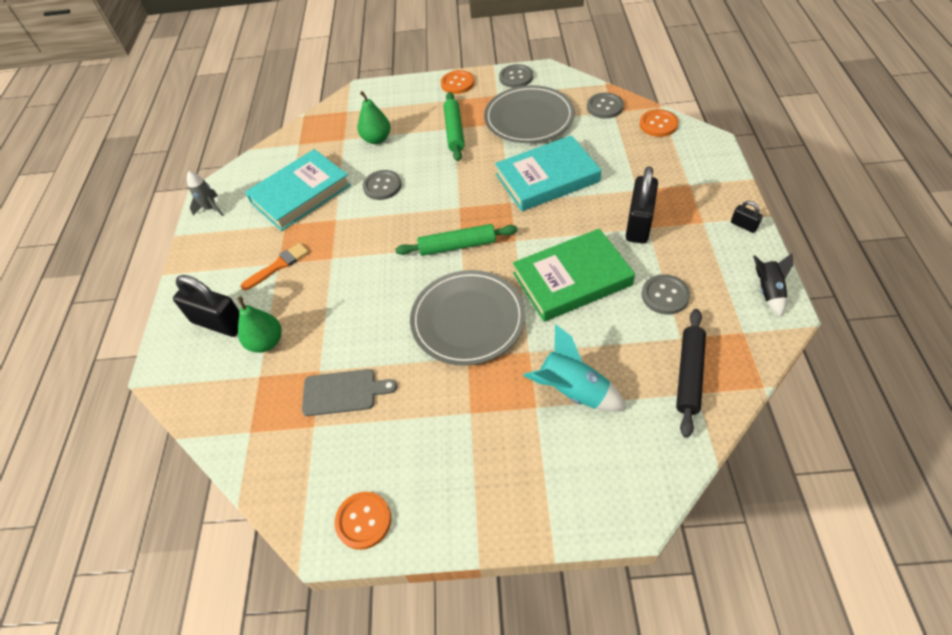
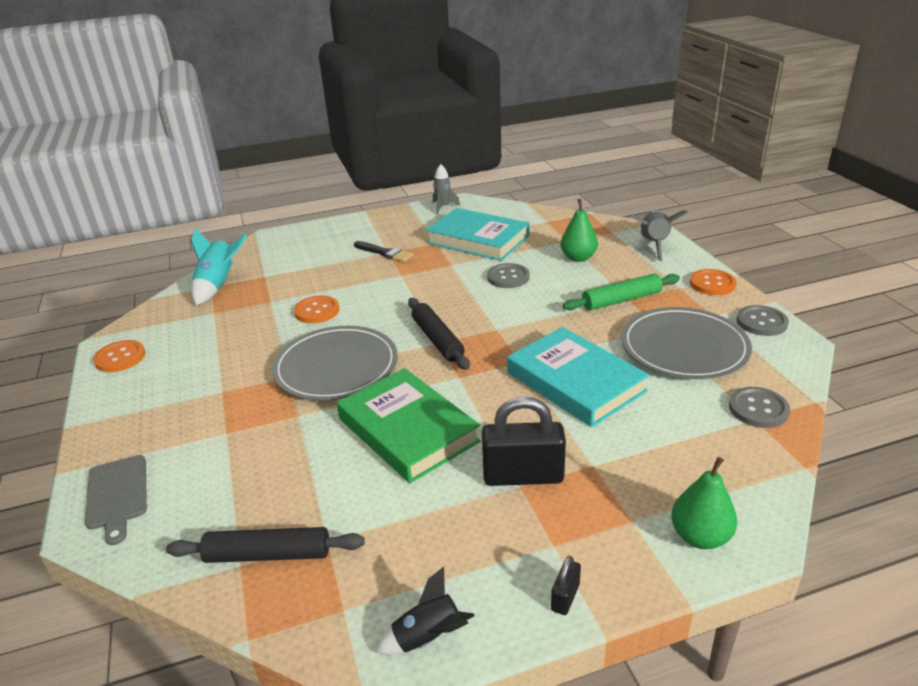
camera: 70 degrees right, 20 degrees down
black padlock [173,275,239,337] -> none
green pear [237,297,281,353] -> green pear moved to [671,457,737,549]
orange brush [241,243,309,290] -> black brush [354,241,413,262]
grey cutting board [302,369,397,416] -> grey cutting board moved to [85,455,147,545]
green rolling pin [395,224,518,256] -> black rolling pin [408,298,470,370]
turquoise rocket [523,324,626,411] -> turquoise rocket moved to [191,228,247,305]
orange button [640,109,679,137] -> orange button moved to [294,296,339,323]
grey button [641,274,690,315] -> none
none -> grey rocket [631,210,688,261]

